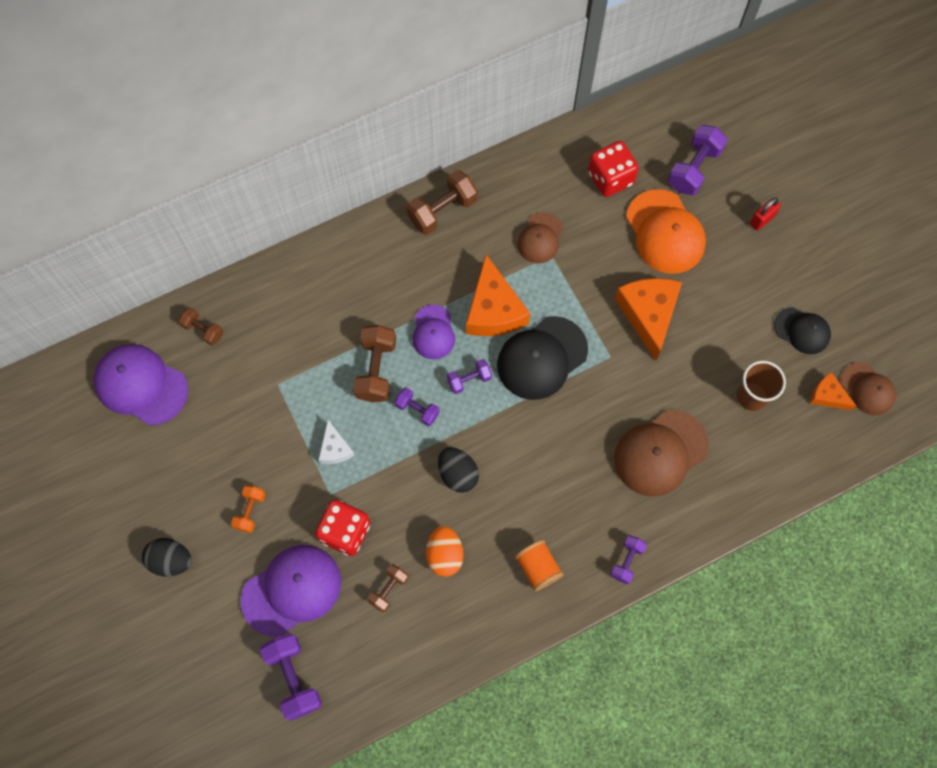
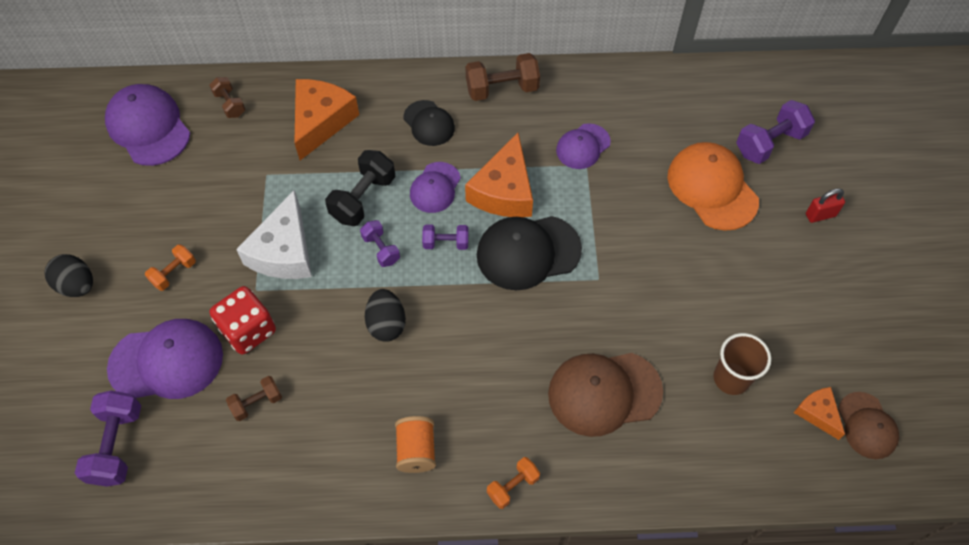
camera: 25 degrees right, 10 degrees down
white cheese [318,420,355,464] -> white cheese [236,190,312,279], size x1.89
brown dumbbell [353,325,396,402] -> black dumbbell [325,150,395,226]
orange egg [426,526,464,577] -> none
brown cap [517,213,563,263] -> purple cap [556,123,611,169]
red dice [588,141,639,197] -> none
purple dumbbell [610,535,647,584] -> orange dumbbell [487,457,540,509]
orange cheese [615,278,682,361] -> orange cheese moved to [294,79,359,160]
orange cap [626,189,706,274] -> orange cap turned 150 degrees clockwise [667,142,759,231]
black cap [774,307,831,354] -> black cap moved to [403,100,455,146]

